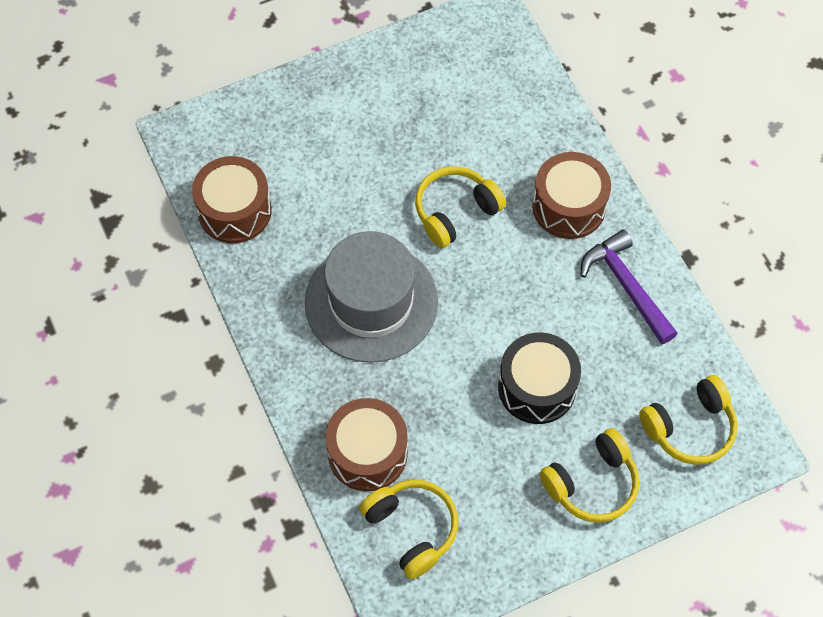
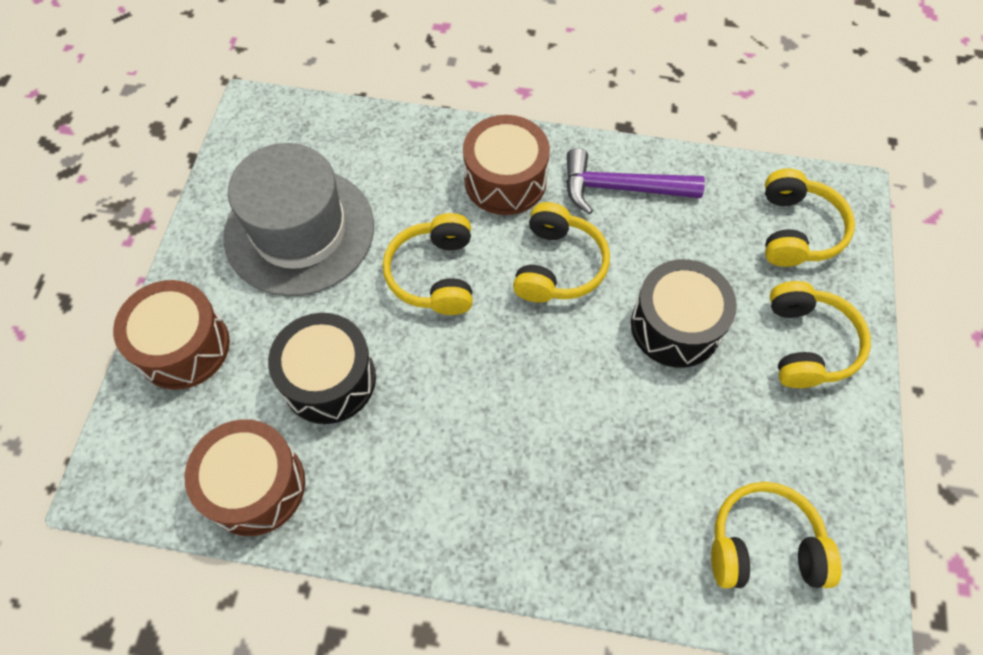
camera: 55 degrees left, 0 degrees up
grey hat [305,231,438,363] -> grey hat moved to [223,143,374,296]
brown drum [325,398,408,491] -> brown drum moved to [113,280,230,390]
none -> black drum [268,313,376,424]
none -> yellow headphones [513,202,610,303]

